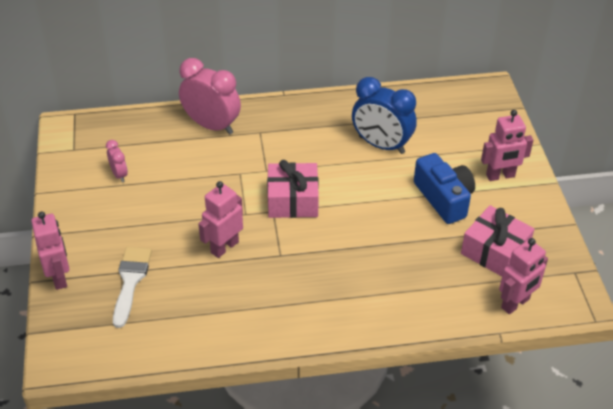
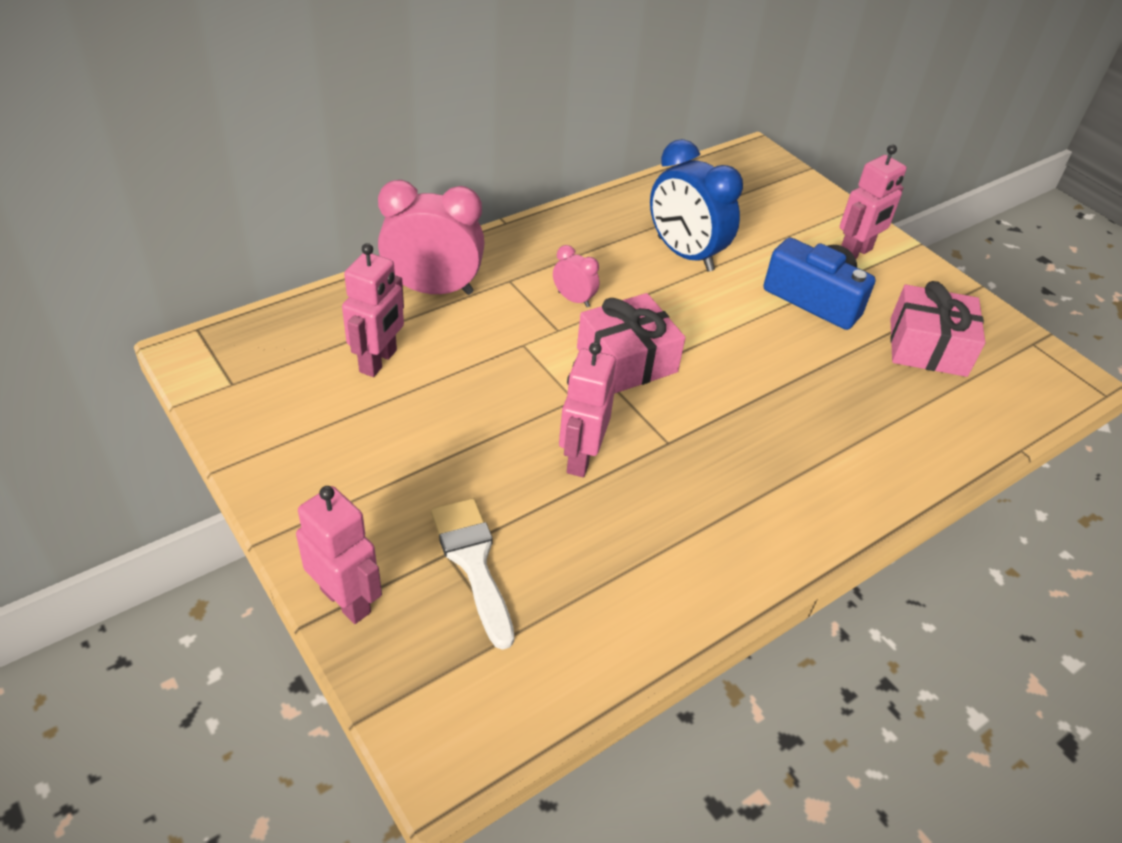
camera: 30 degrees left, 0 degrees up
pink clock [106,140,128,182] -> pink clock moved to [553,245,599,307]
blue clock [352,77,417,154] -> blue clock turned 45 degrees clockwise [650,139,743,272]
pink robot [499,238,548,314] -> pink robot moved to [342,243,404,377]

